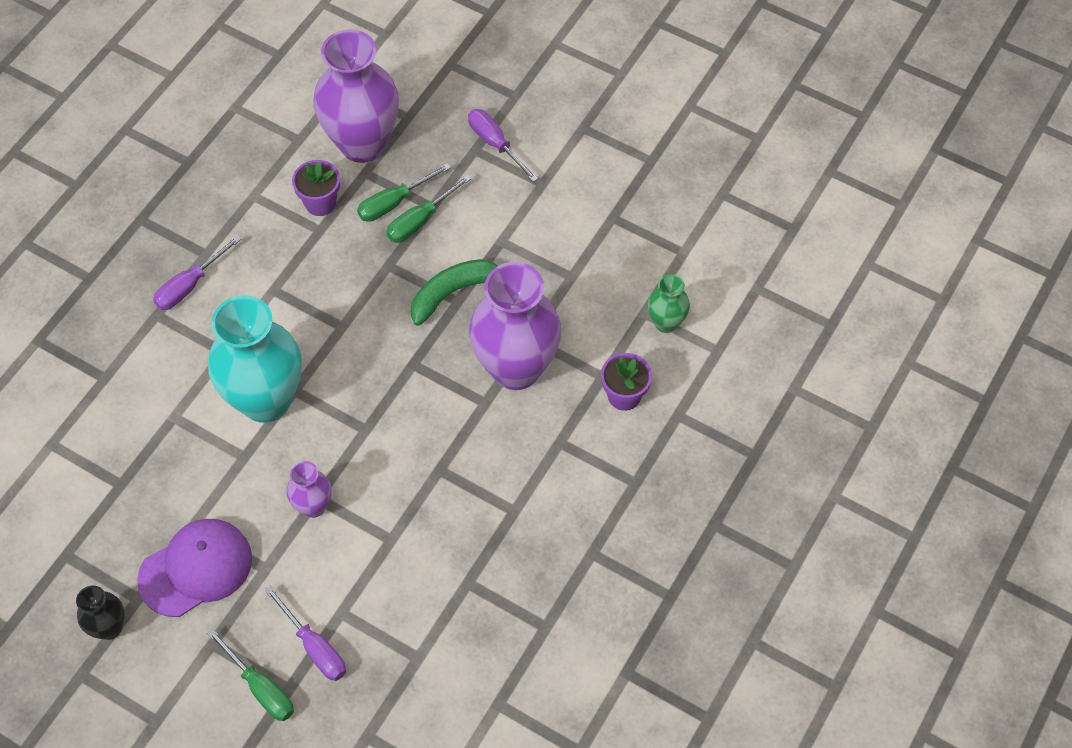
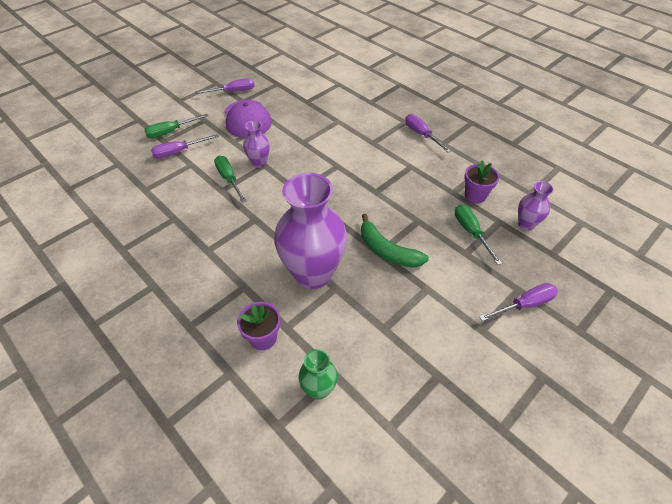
camera: 105 degrees right, 10 degrees down
black vase [76,585,125,640] -> purple screwdriver [195,78,254,94]
turquoise vase [208,295,302,423] -> none
purple vase [314,29,399,163] -> purple vase [518,181,554,230], size x0.47
green screwdriver [386,175,472,243] -> green screwdriver moved to [214,156,246,203]
green banana [411,259,498,326] -> green banana turned 150 degrees clockwise [361,214,429,268]

